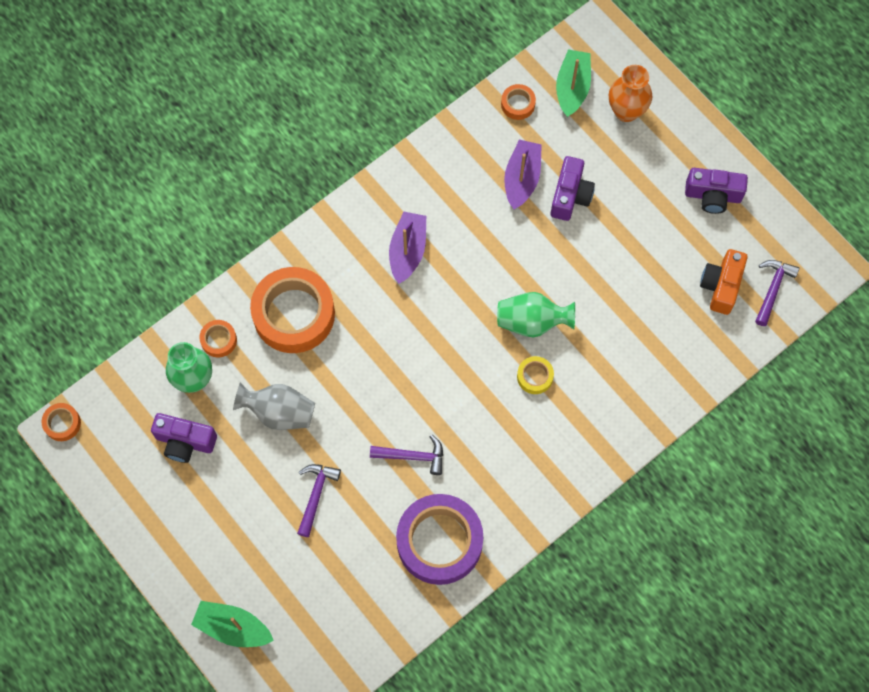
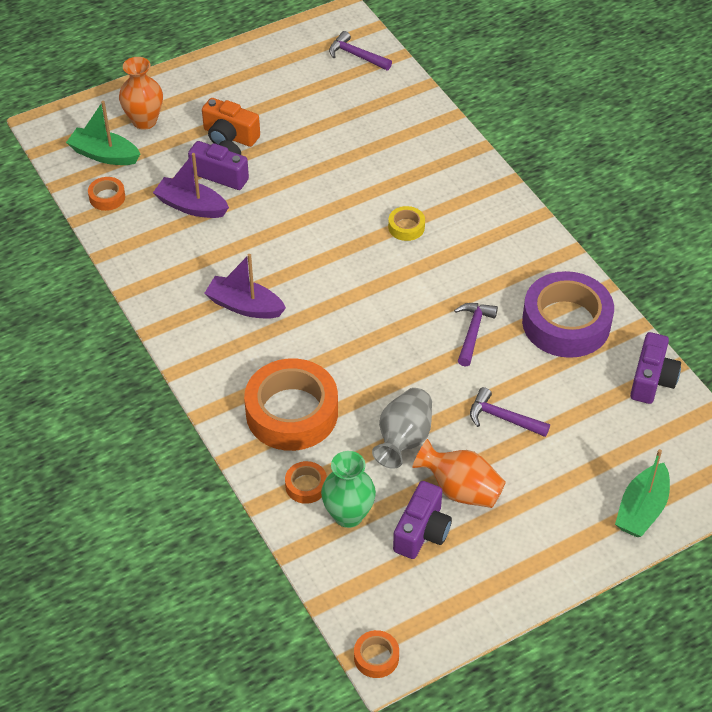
camera: 80 degrees left, 20 degrees down
green vase [497,292,575,337] -> none
purple camera [685,168,748,214] -> purple camera moved to [630,332,681,404]
orange camera [700,249,748,315] -> orange camera moved to [202,98,260,147]
none -> orange vase [412,439,506,508]

